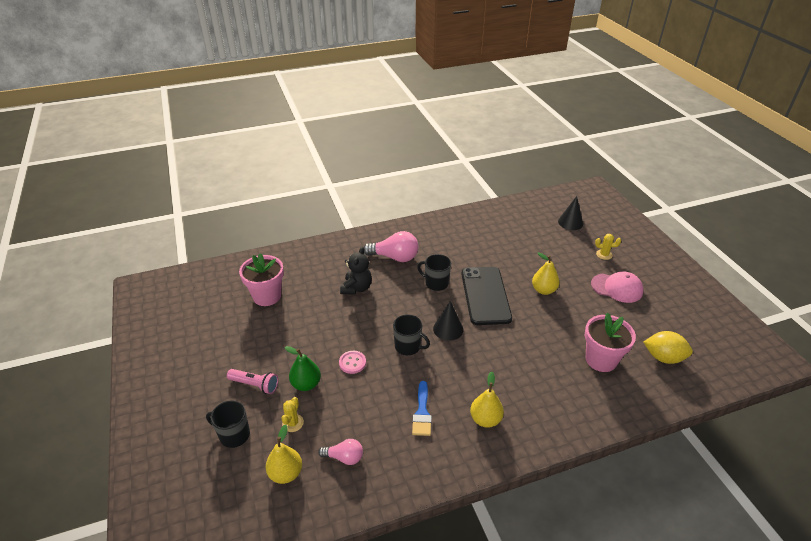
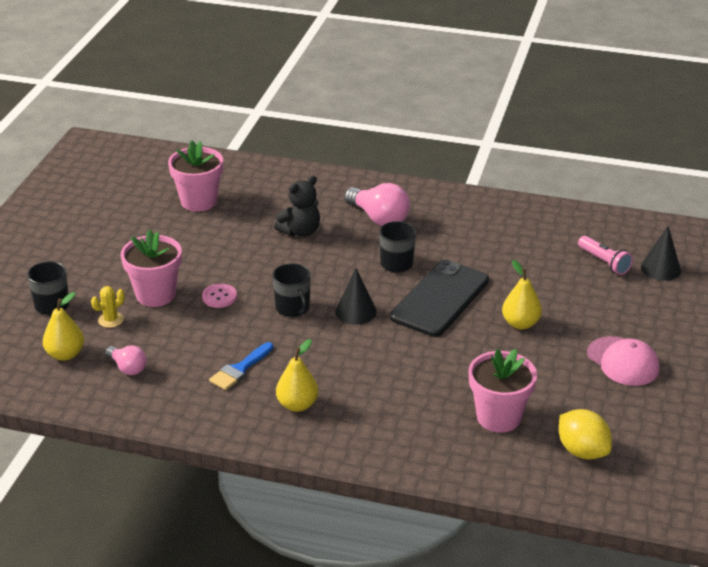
camera: 35 degrees right, 5 degrees down
pink flashlight [227,369,278,394] -> pink flashlight moved to [578,236,633,275]
green pear [285,346,321,391] -> pink flower pot [121,229,182,307]
yellow cactus [595,234,621,260] -> none

